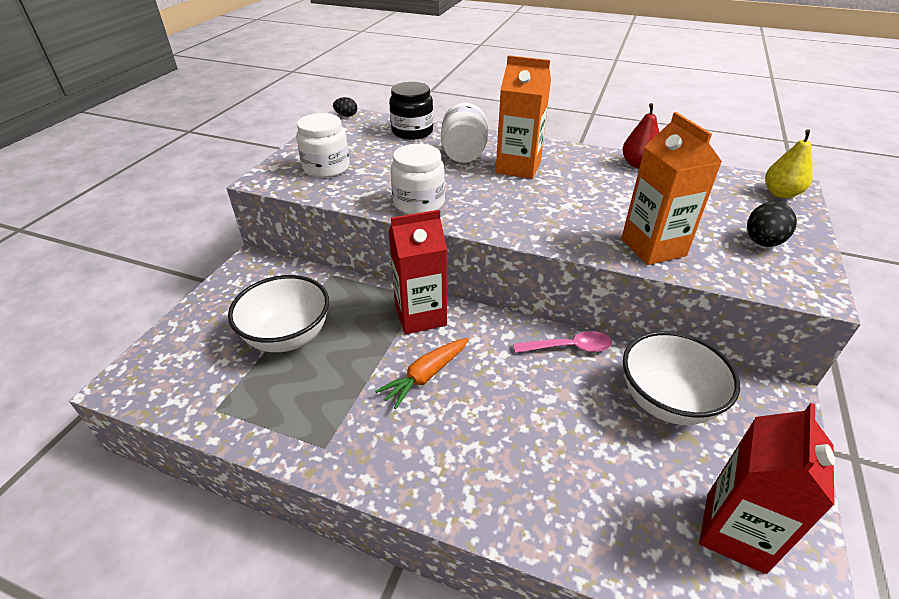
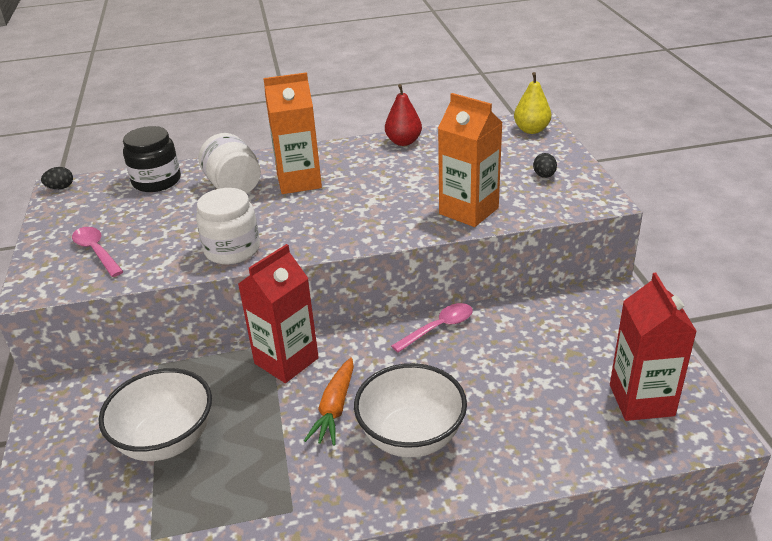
camera: 30 degrees left, 5 degrees down
white jar [296,113,350,178] -> pink spoon [72,227,124,277]
white bowl [623,331,740,425] -> white bowl moved to [354,363,467,457]
black egg [747,201,797,247] -> black egg [533,153,557,178], size x0.62

